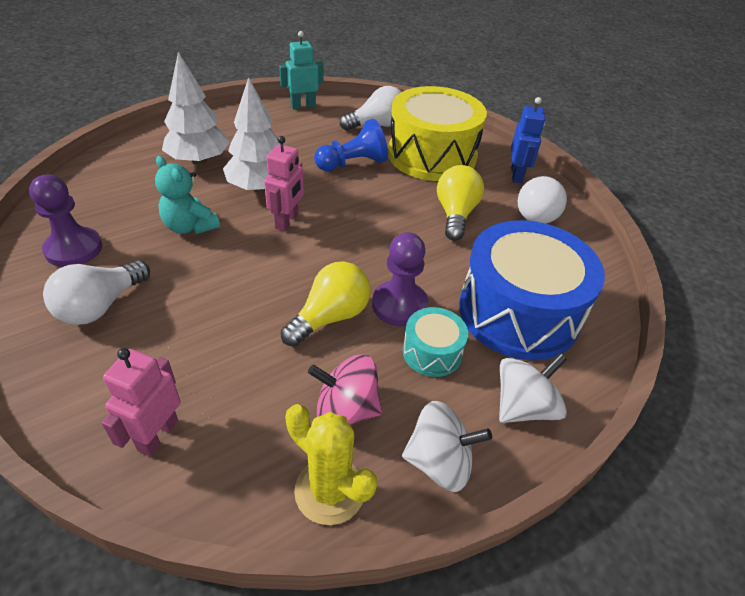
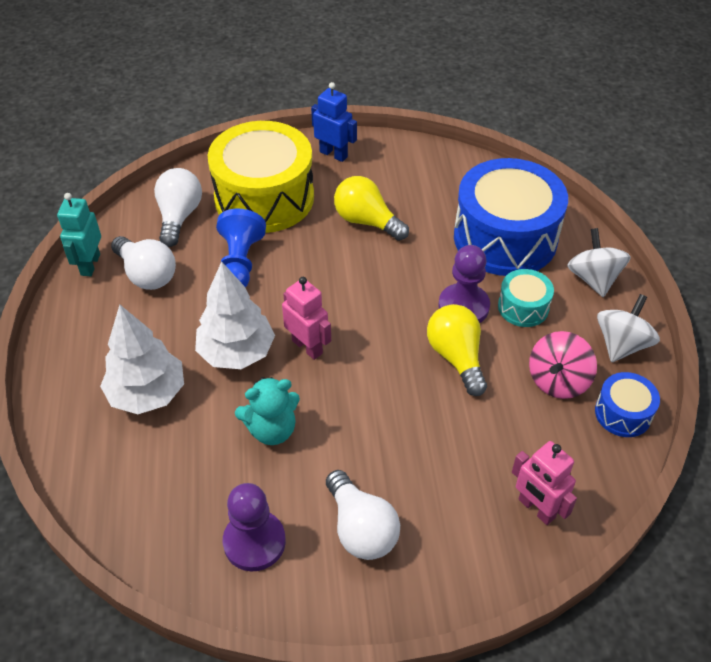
camera: 60 degrees left, 5 degrees up
yellow cactus [285,404,377,525] -> blue drum [595,372,660,437]
white light bulb [518,176,567,224] -> white light bulb moved to [111,236,176,290]

